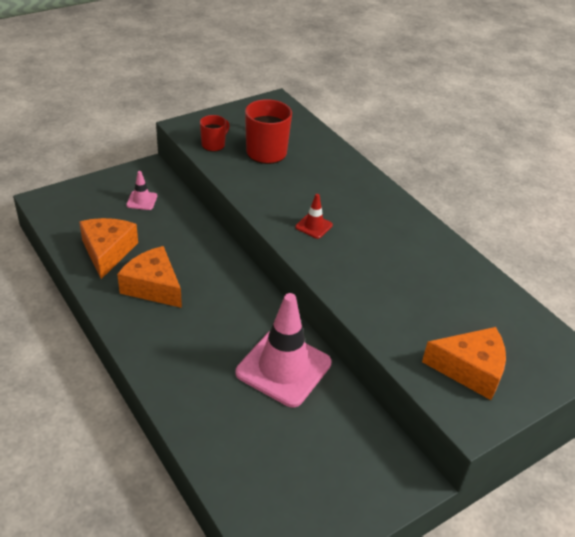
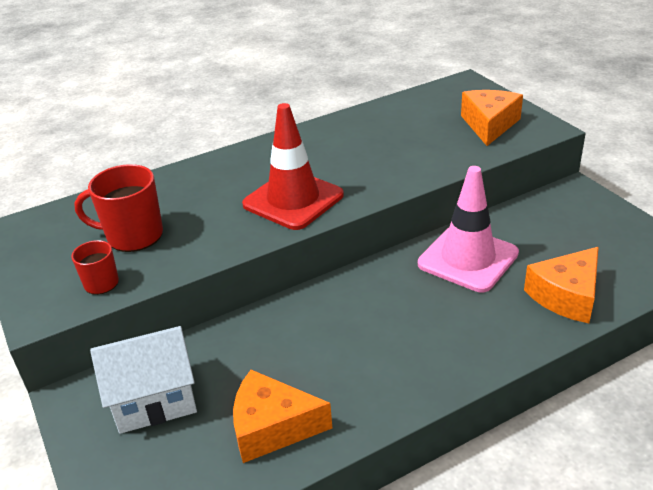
camera: 80 degrees left, 5 degrees down
orange cheese [117,246,182,308] -> orange cheese moved to [524,247,599,323]
pink traffic cone [126,171,157,210] -> white house [90,326,197,434]
red traffic cone [295,194,333,239] -> red traffic cone [242,103,344,230], size x2.28

